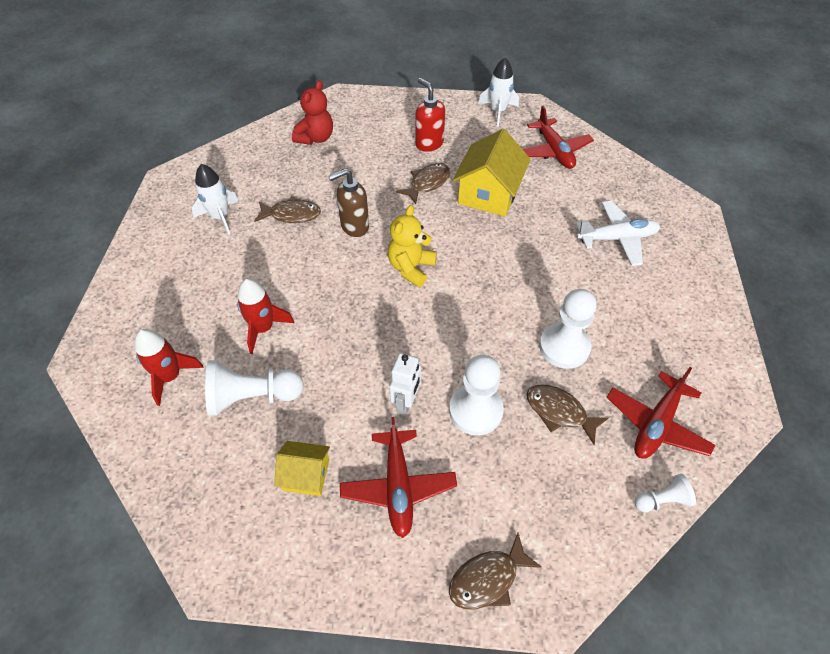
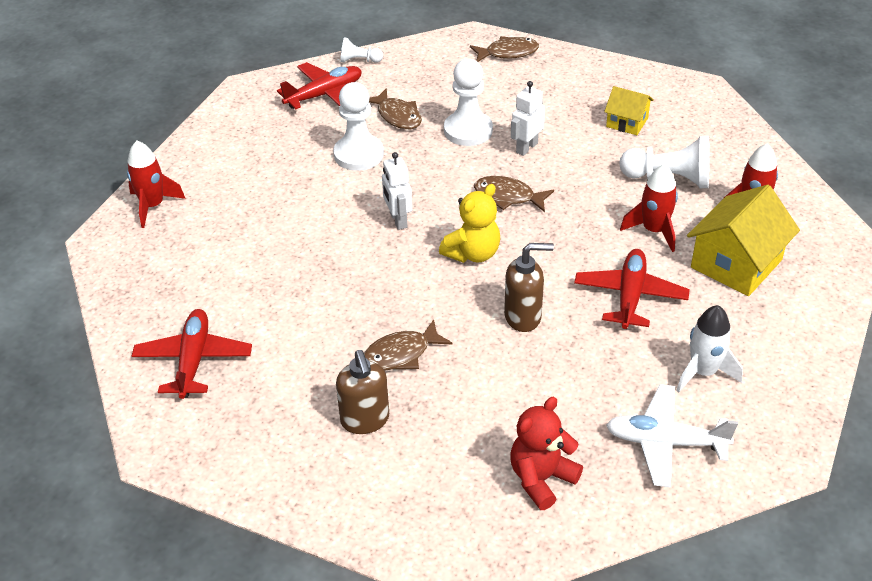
camera: 160 degrees left, 10 degrees down
brown fish [254,196,321,223] -> brown fish moved to [474,176,554,212]
red plane [340,417,457,538] -> red plane moved to [574,249,690,329]
red soap dispenser [415,78,445,152] -> brown soap dispenser [336,350,389,434]
yellow house [453,129,531,216] -> yellow house moved to [687,185,800,296]
white rocket [478,58,519,126] -> none
white plane [576,201,660,266] -> white plane moved to [606,384,738,488]
none -> red rocket [127,141,186,228]
none -> white robot [382,152,412,230]

